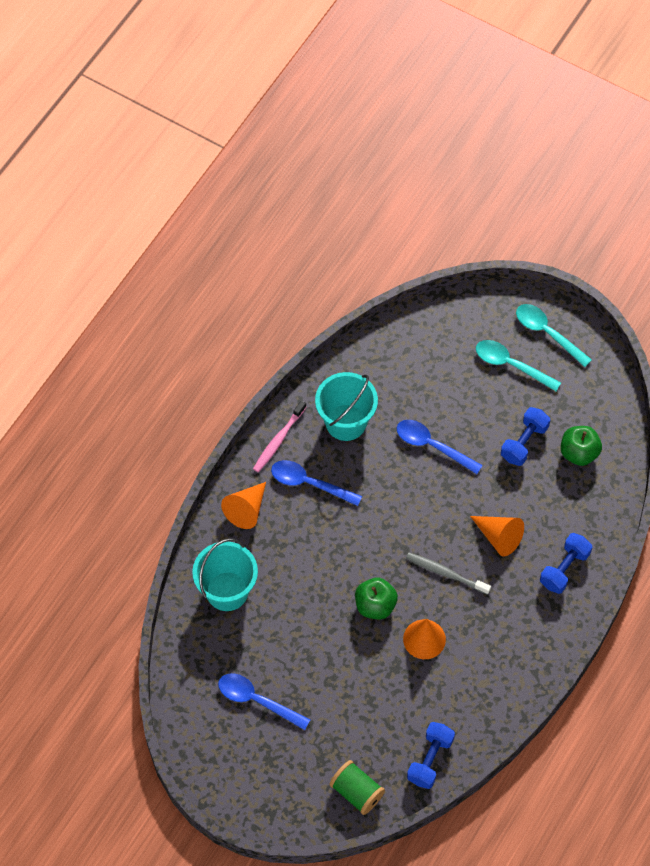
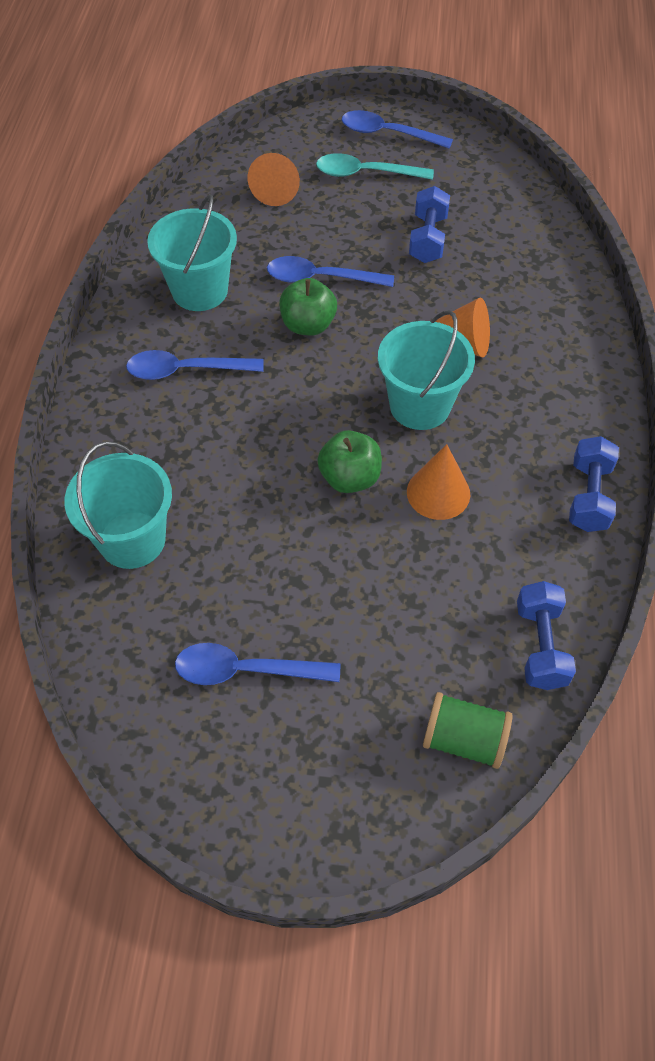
camera: 25 degrees left, 5 degrees down
orange cone [221,482,266,529] -> orange cone moved to [248,153,300,206]
pink toothbrush [253,400,306,472] -> none
grey toothbrush [406,553,491,595] -> turquoise bucket [378,310,475,430]
turquoise spoon [516,304,592,367] -> blue spoon [342,110,453,149]
blue dumbbell [540,533,592,594] -> blue dumbbell moved to [569,436,619,532]
green apple [561,426,602,466] -> green apple moved to [279,278,337,336]

